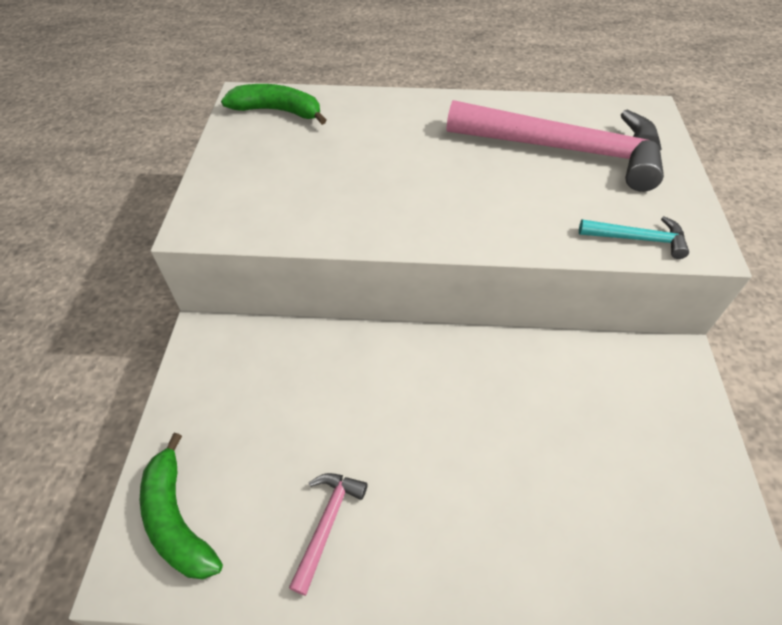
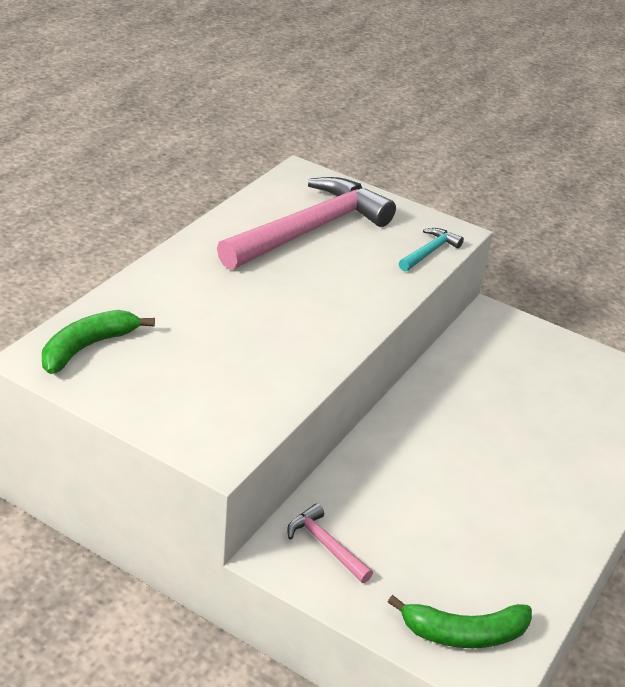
camera: 65 degrees left, 15 degrees down
pink hammer [289,473,368,596] -> pink hammer moved to [287,503,373,583]

